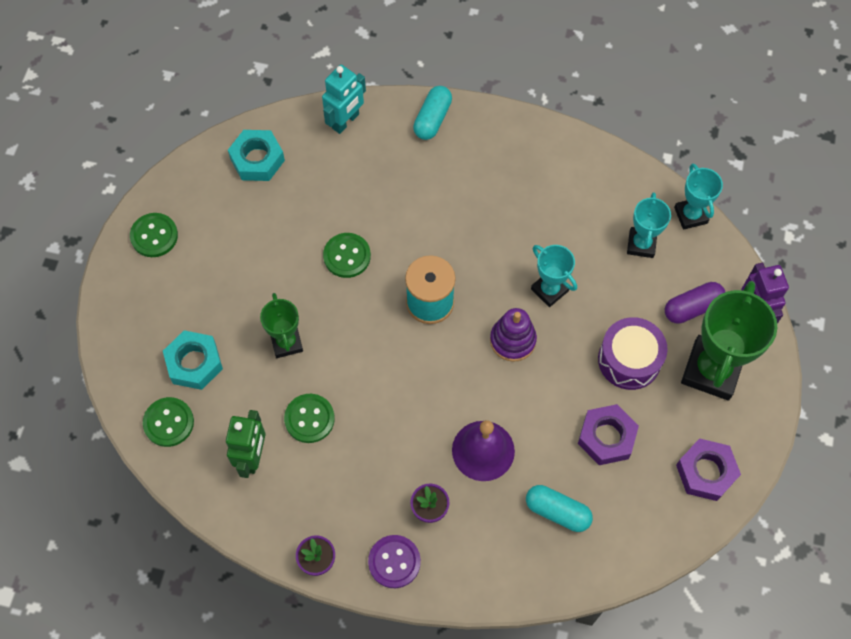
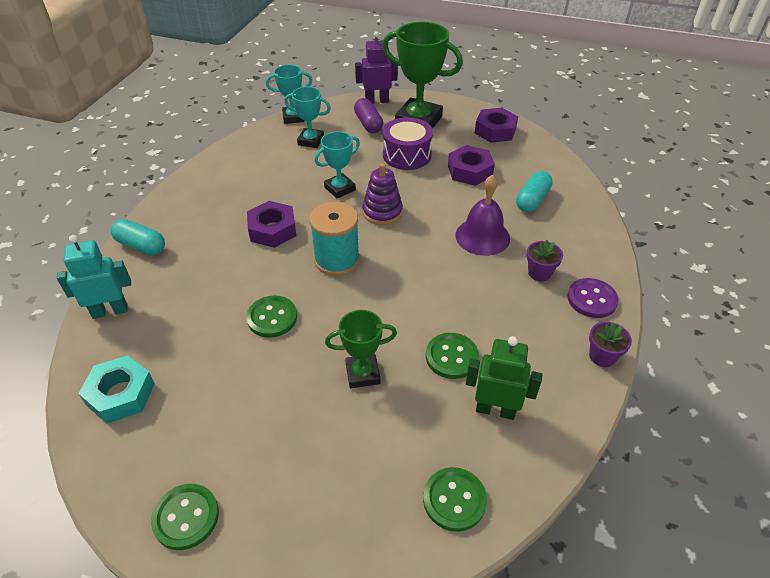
camera: 85 degrees left, 20 degrees down
turquoise nut [163,330,223,390] -> none
turquoise robot [322,65,366,134] -> turquoise robot turned 60 degrees counterclockwise [57,235,131,319]
none -> purple nut [247,201,296,248]

